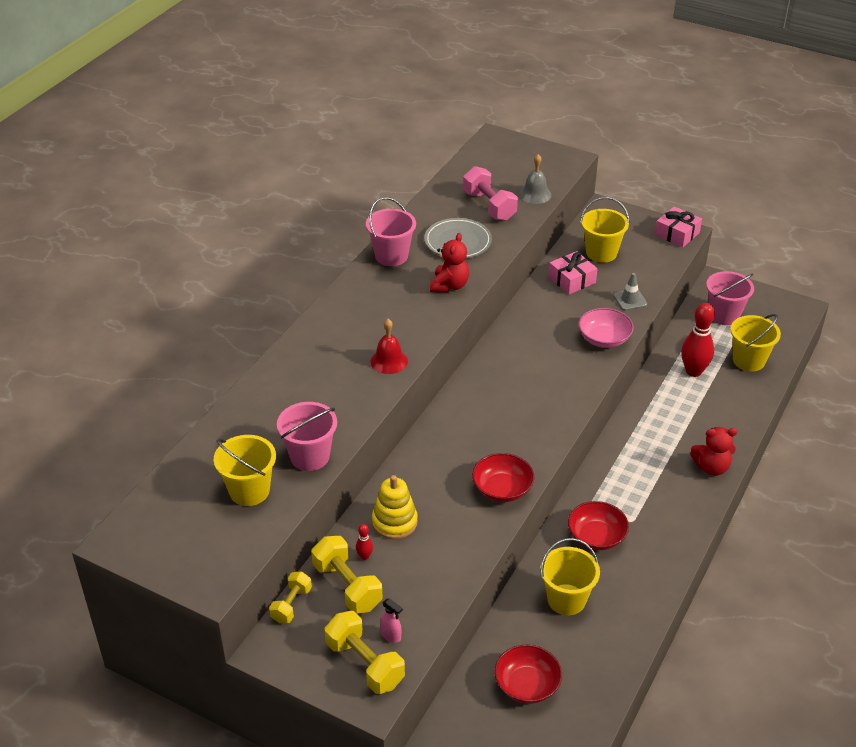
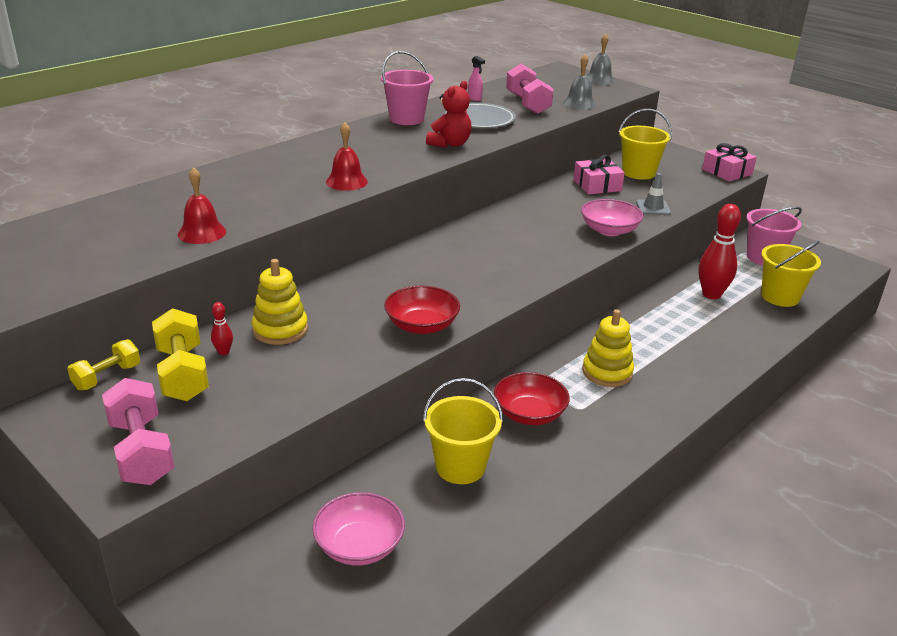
camera: 15 degrees right, 10 degrees down
yellow bucket [214,435,276,506] -> none
pink bucket [277,402,337,471] -> red bell [178,167,226,244]
yellow dumbbell [325,611,405,694] -> pink dumbbell [102,378,174,485]
pink spray bottle [380,598,403,643] -> pink spray bottle moved to [468,56,485,101]
red bowl [494,644,562,704] -> pink bowl [312,492,405,566]
red teddy bear [690,427,737,476] -> none
none -> yellow stacking toy [582,309,634,387]
none -> grey bell [587,34,615,85]

